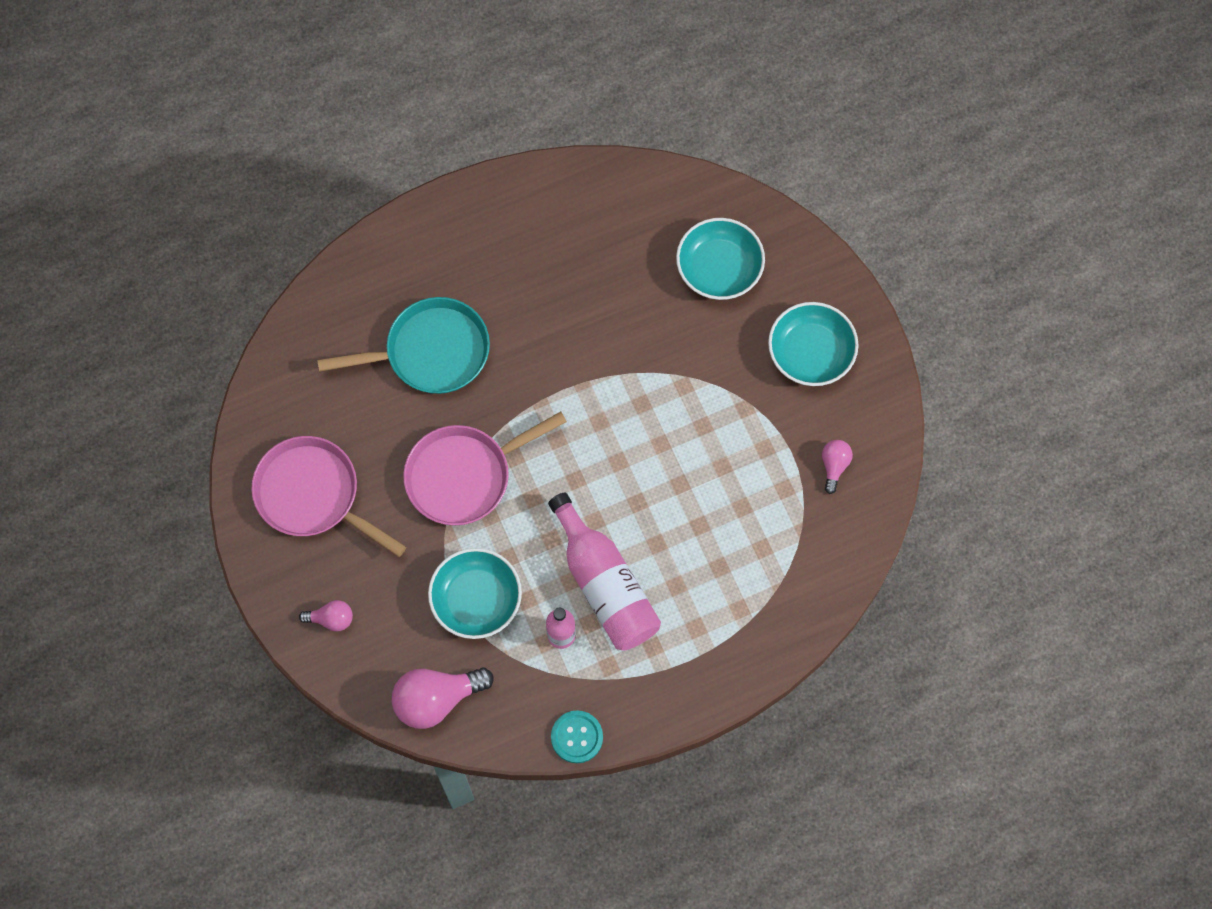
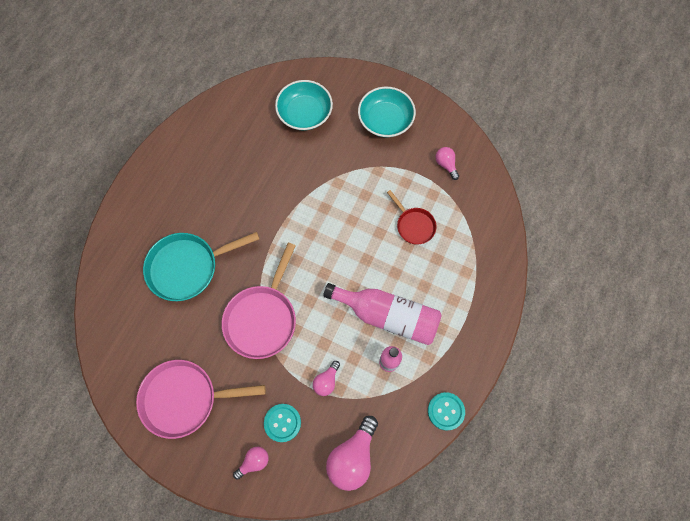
camera: 40 degrees left, 0 degrees up
turquoise pan [317,297,490,394] -> turquoise pan turned 150 degrees counterclockwise [143,232,259,301]
turquoise bowl [428,548,522,639] -> pink light bulb [313,361,340,396]
none -> turquoise button [264,404,301,442]
none -> red pan [387,190,437,245]

